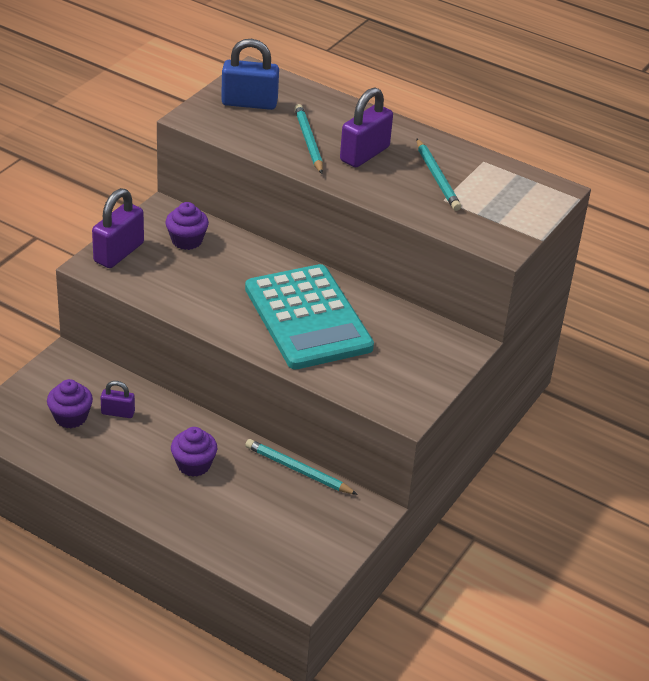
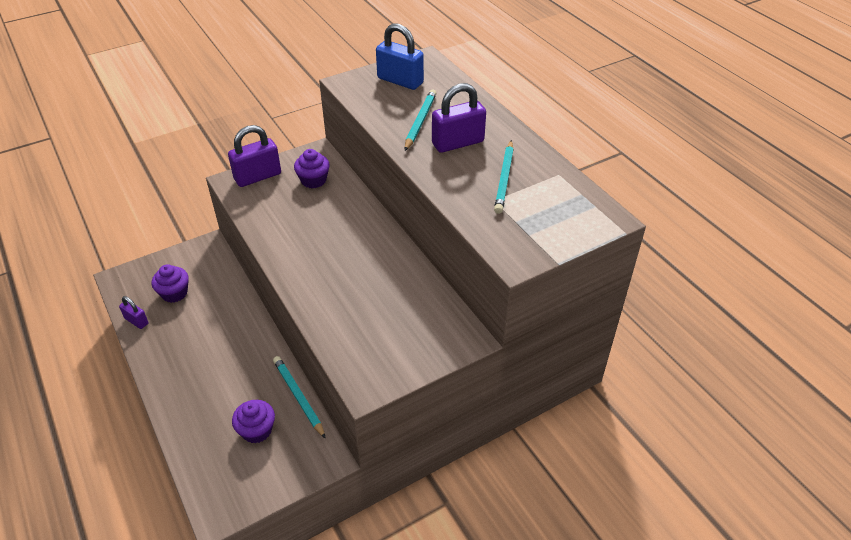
camera: 30 degrees right, 5 degrees up
purple padlock [100,381,135,418] -> purple padlock moved to [119,296,148,329]
purple cupcake [171,427,217,477] -> purple cupcake moved to [232,400,275,443]
turquoise calculator [245,264,374,369] -> none

